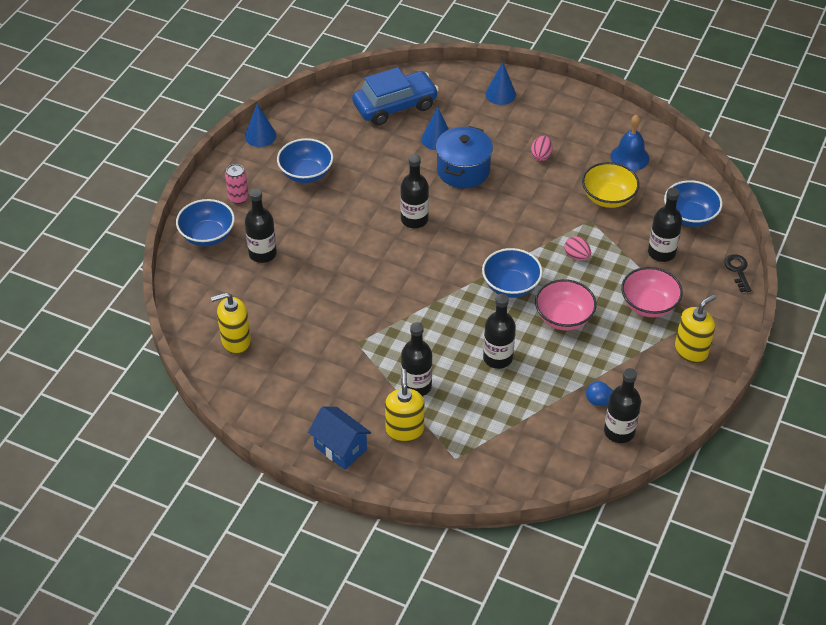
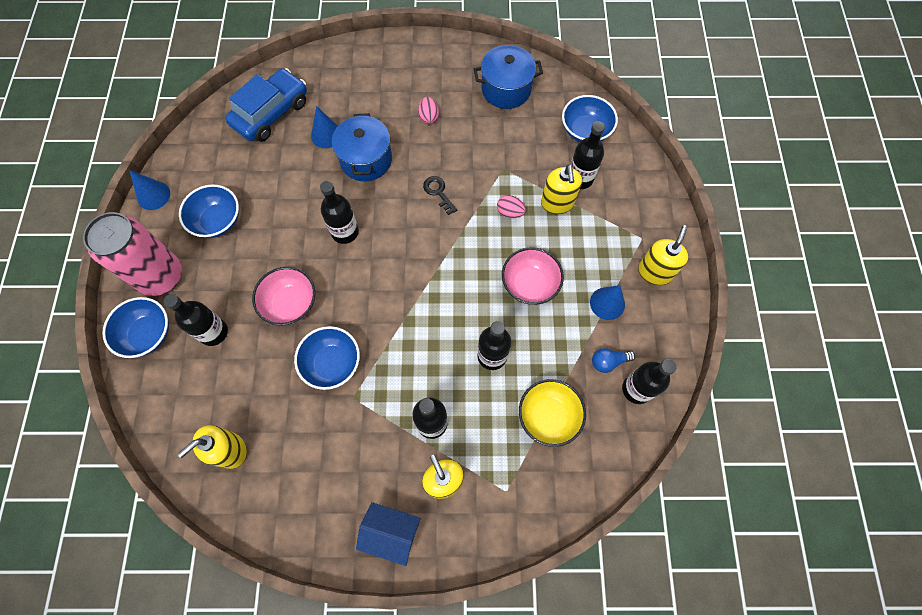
camera: 25 degrees left, 20 degrees up
pink can [225,164,248,204] -> pink can [83,212,182,296], size x2.27
blue bowl [482,248,543,298] -> blue bowl moved to [294,326,360,390]
blue cone [485,62,516,105] -> blue cone moved to [590,285,625,320]
yellow bowl [582,162,639,208] -> yellow bowl moved to [519,379,586,447]
blue bell [611,115,649,171] -> blue pot [474,45,543,109]
pink bowl [621,267,683,317] -> pink bowl moved to [252,267,315,325]
black key [724,254,751,292] -> black key moved to [423,176,457,215]
none -> yellow soap dispenser [541,165,582,214]

